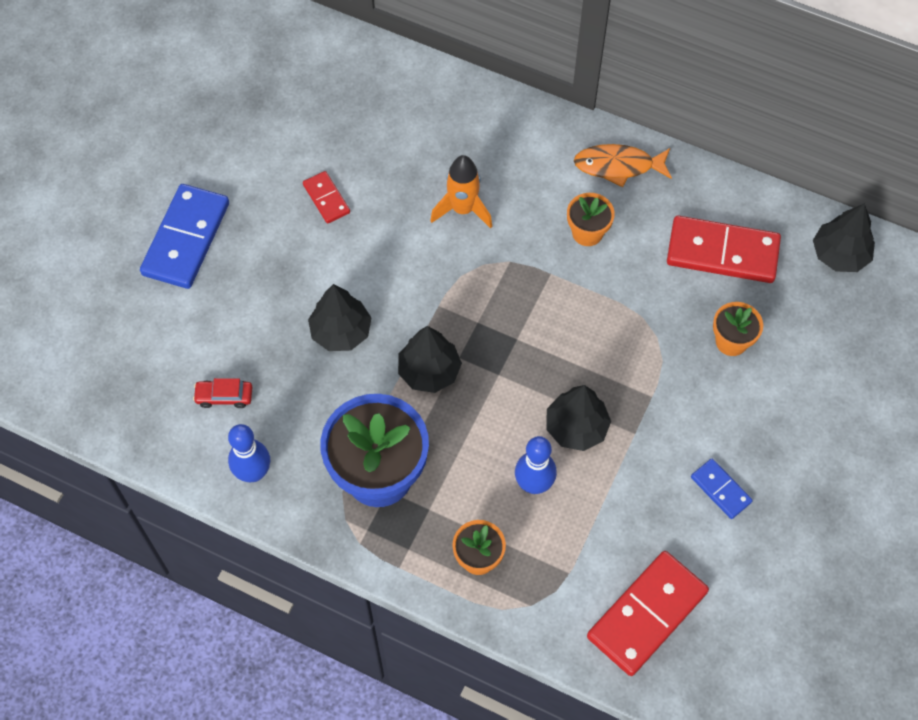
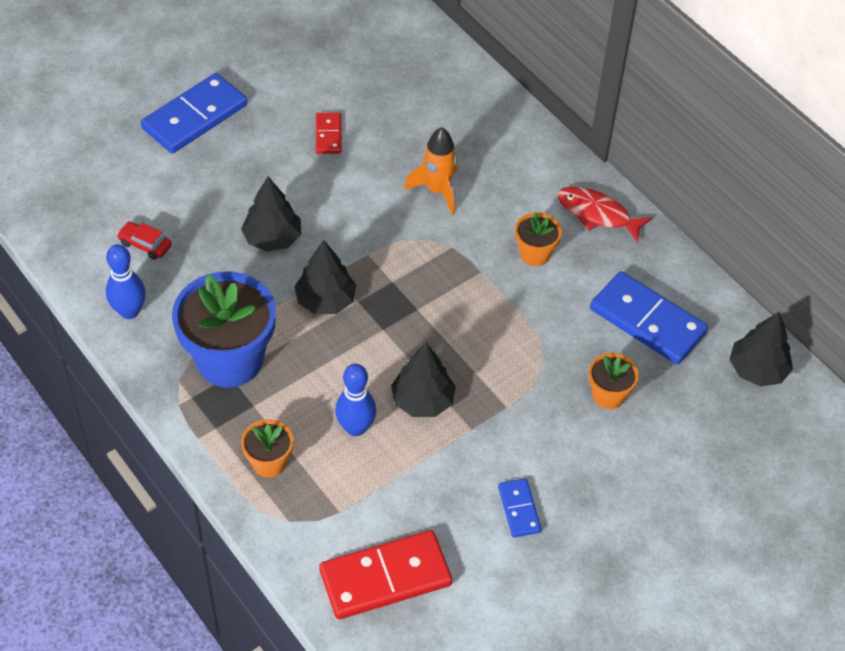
camera: 25 degrees right, 10 degrees down
orange fish [574,144,672,187] -> red fish [557,186,652,242]
red domino [667,216,781,283] -> blue domino [590,271,708,365]

